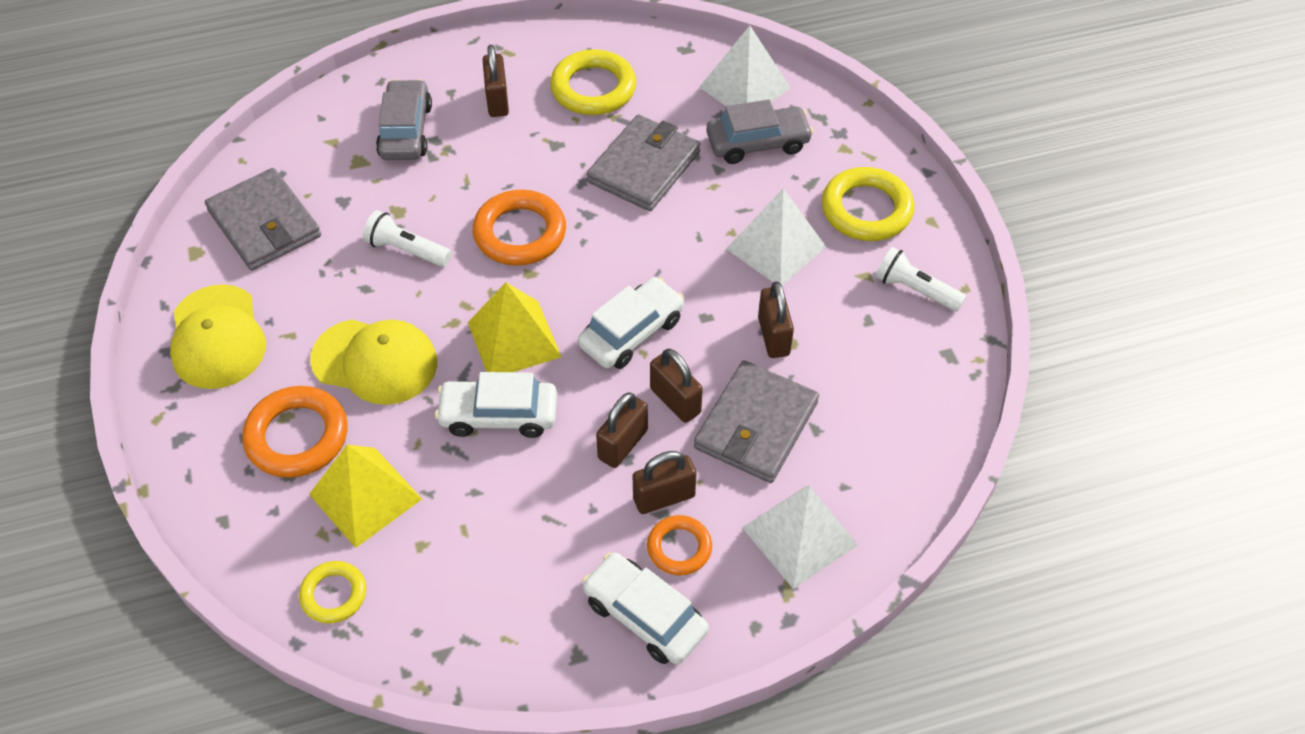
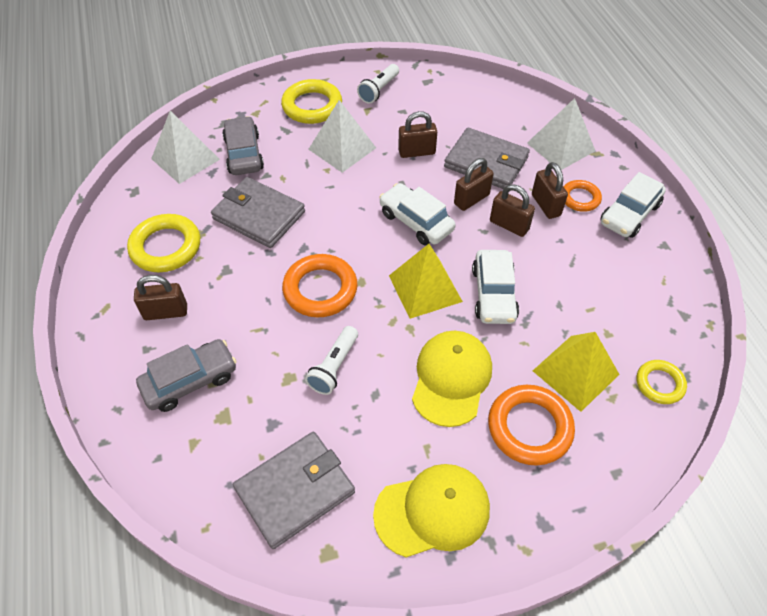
camera: 90 degrees left, 0 degrees up
grey car [376,79,432,160] -> grey car turned 150 degrees clockwise [136,339,237,412]

